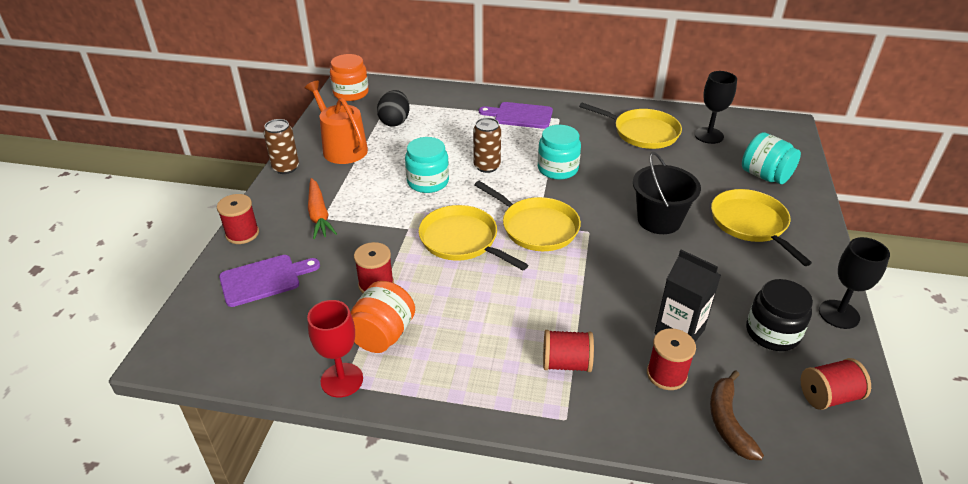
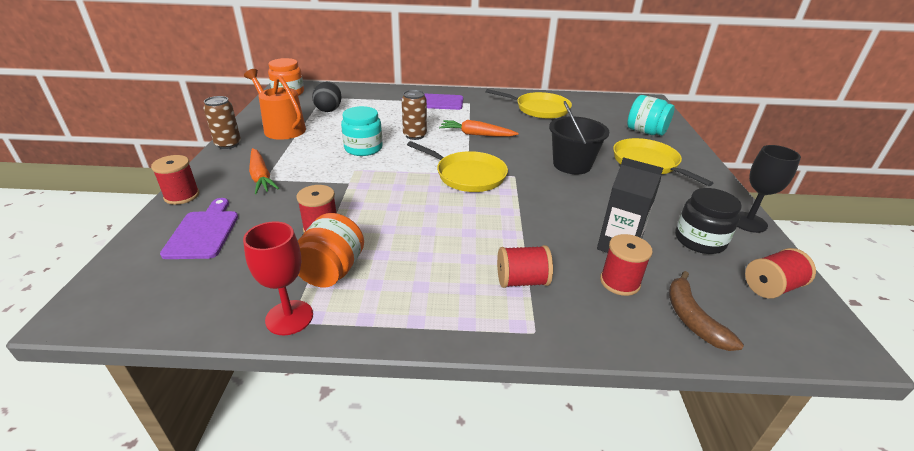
camera: 10 degrees left, 5 degrees down
purple cutting board [219,255,320,307] -> purple cutting board turned 60 degrees counterclockwise [160,198,238,259]
yellow pan [418,205,528,270] -> none
turquoise jar [538,125,581,180] -> orange carrot [439,120,518,137]
black goblet [694,71,737,144] -> none

